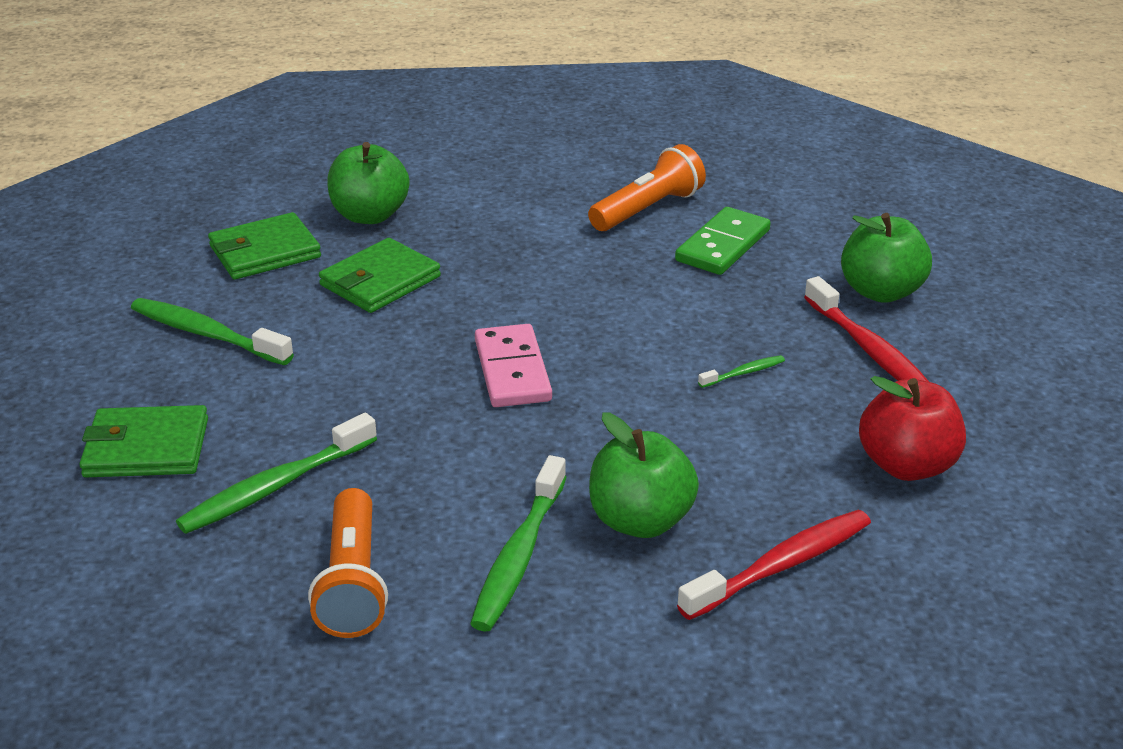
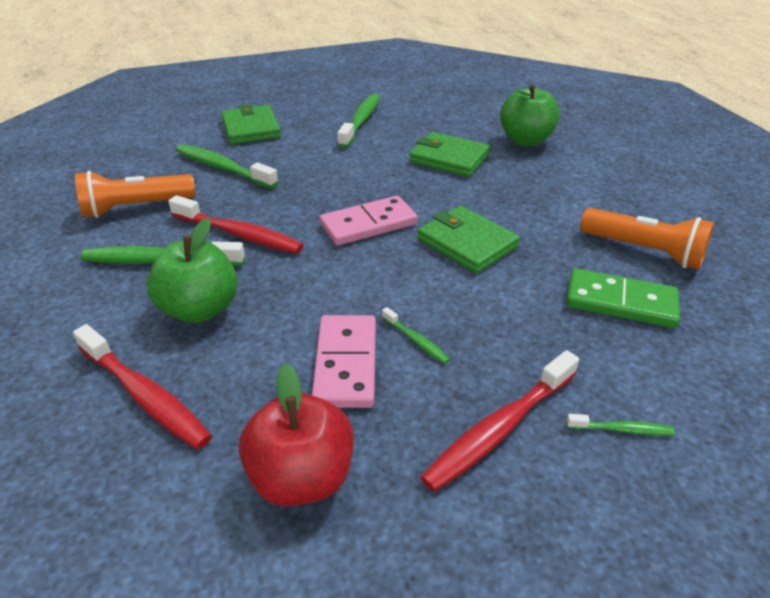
camera: 75 degrees right, 5 degrees up
green wallet [208,212,321,279] -> green wallet moved to [417,206,520,273]
green apple [841,213,932,303] -> green toothbrush [566,414,675,435]
none -> red toothbrush [168,195,303,254]
none -> pink domino [312,315,376,408]

